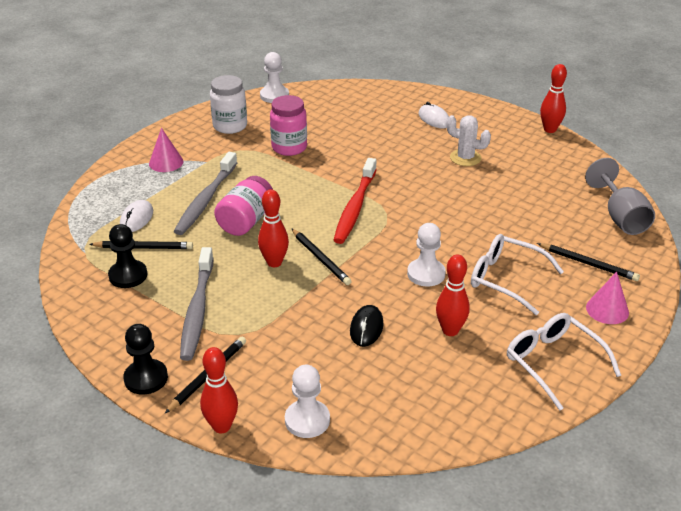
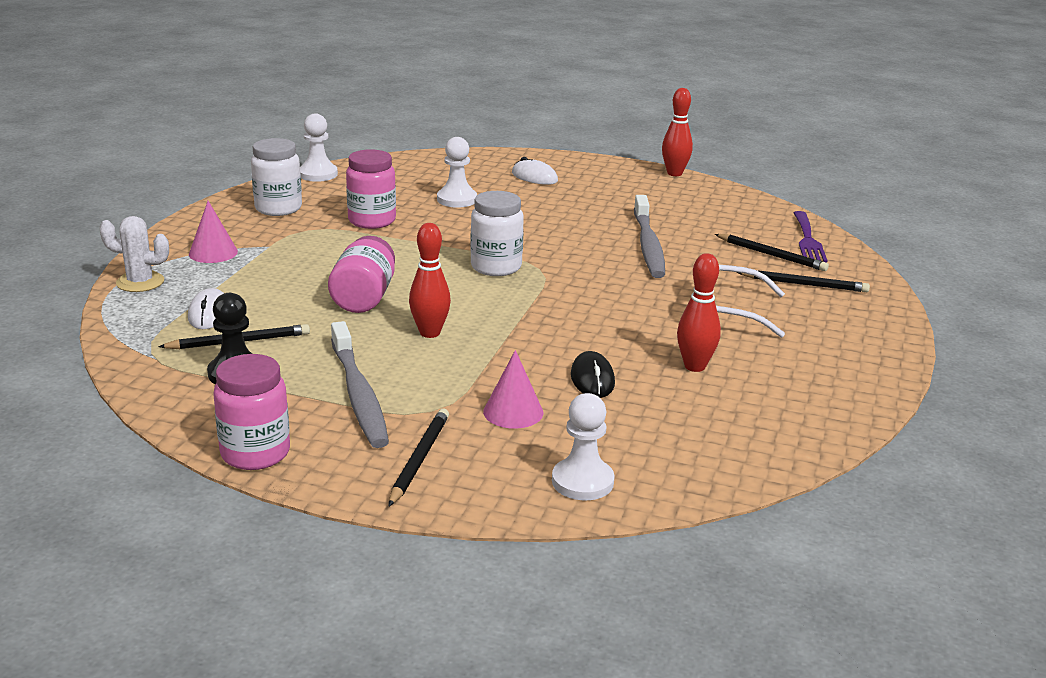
camera: 20 degrees left, 10 degrees down
black pawn [123,324,168,394] -> none
grey toothbrush [174,152,237,235] -> grey toothbrush moved to [634,195,665,278]
red bowling pin [200,347,238,433] -> none
black pencil [291,228,352,285] -> black pencil moved to [715,234,829,271]
red toothbrush [334,158,377,244] -> white jar [470,191,524,276]
white pawn [407,223,446,287] -> white pawn moved to [437,137,477,208]
white cactus [446,115,491,166] -> white cactus moved to [99,216,169,292]
white glasses [507,313,621,411] -> none
grey goblet [585,158,655,235] -> purple fork [794,211,828,263]
pink cone [586,272,629,324] -> pink cone moved to [483,350,543,429]
none -> pink jar [213,354,290,470]

